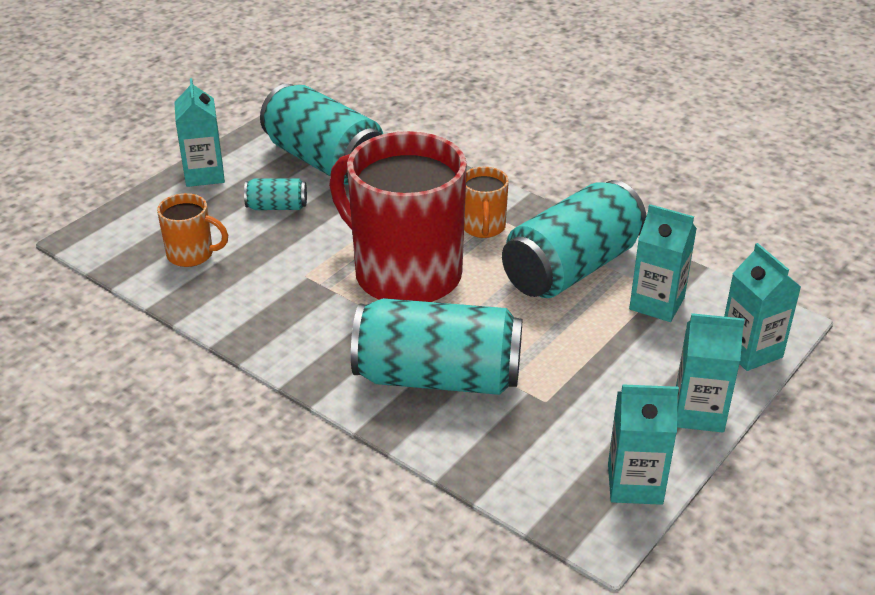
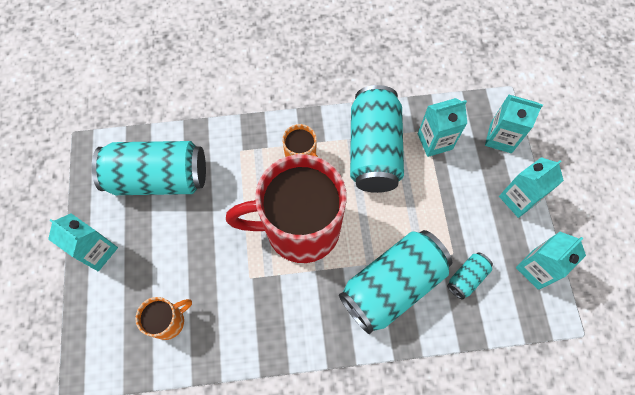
camera: 45 degrees left, 30 degrees up
turquoise can [244,178,307,210] -> turquoise can moved to [447,252,493,300]

